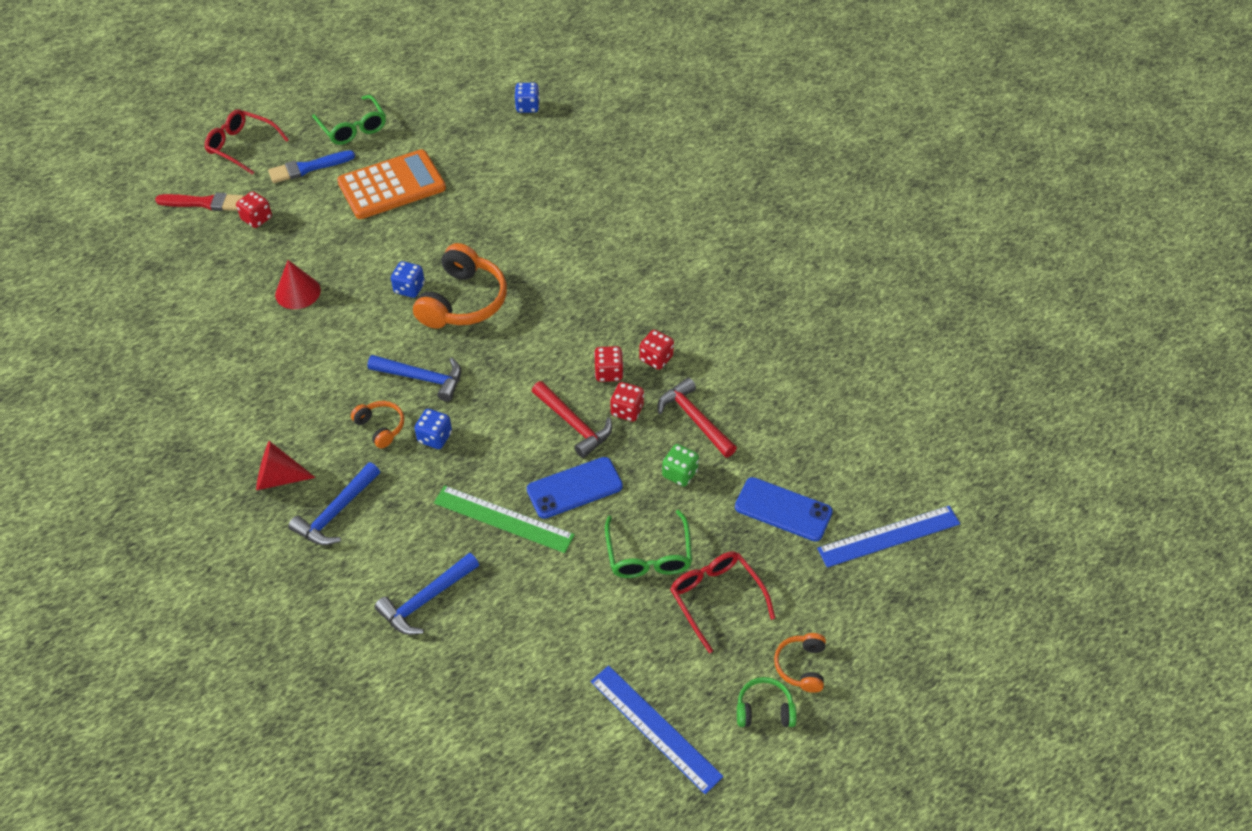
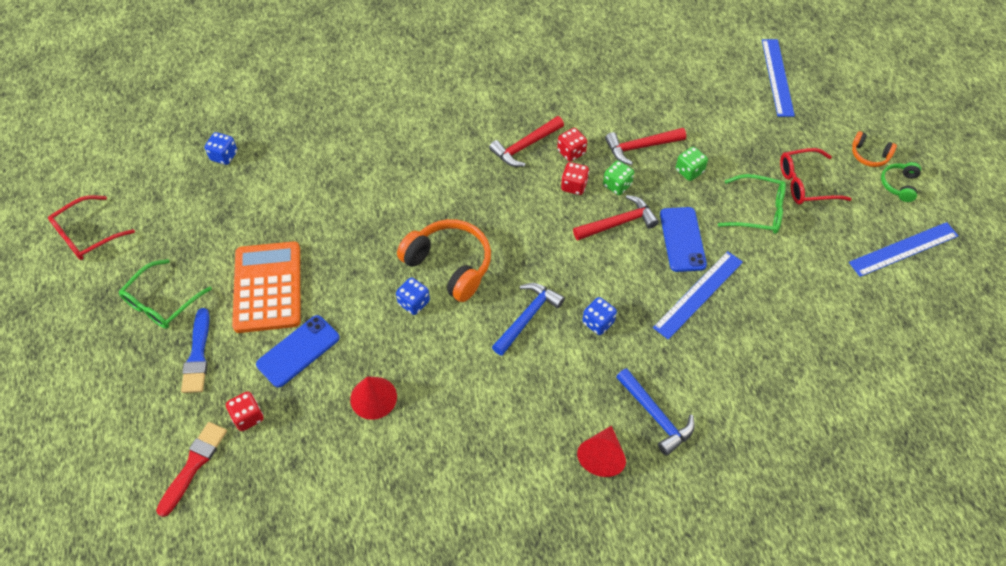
camera: 70 degrees left, 5 degrees up
red glasses [204,109,289,175] -> red glasses moved to [48,195,135,260]
green glasses [312,95,386,145] -> green glasses turned 135 degrees clockwise [119,259,212,329]
orange headphones [351,401,404,448] -> none
blue hammer [374,553,479,635] -> none
green ruler [434,485,575,553] -> blue ruler [653,251,743,340]
red dice [610,382,644,422] -> green dice [603,160,634,195]
blue phone [735,477,833,542] -> blue phone moved to [256,315,340,388]
none -> red hammer [489,116,564,167]

